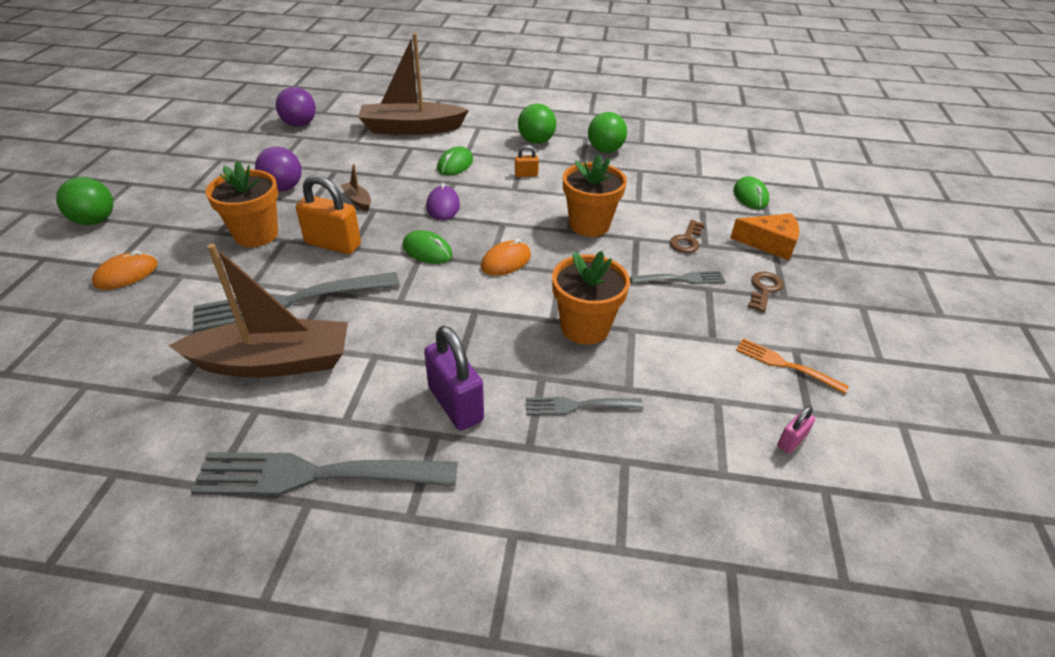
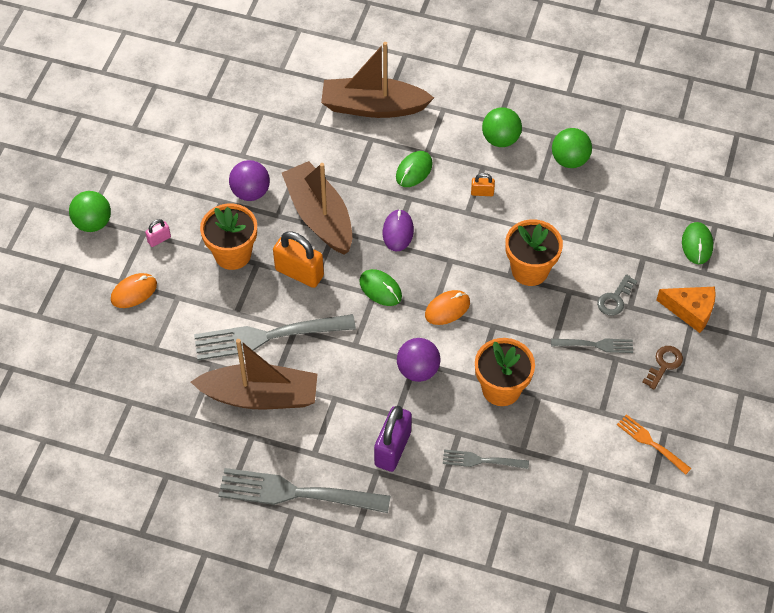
camera: 10 degrees right, 15 degrees up
purple ball [276,87,316,127] -> purple ball moved to [397,338,441,382]
brown boat [341,164,371,211] -> brown boat [282,161,352,254], size x2.50
purple padlock [424,326,484,431] -> purple padlock turned 45 degrees clockwise [374,406,412,472]
brown key [670,220,705,253] -> grey key [597,274,637,316]
pink padlock [777,406,815,454] -> pink padlock moved to [145,219,171,247]

